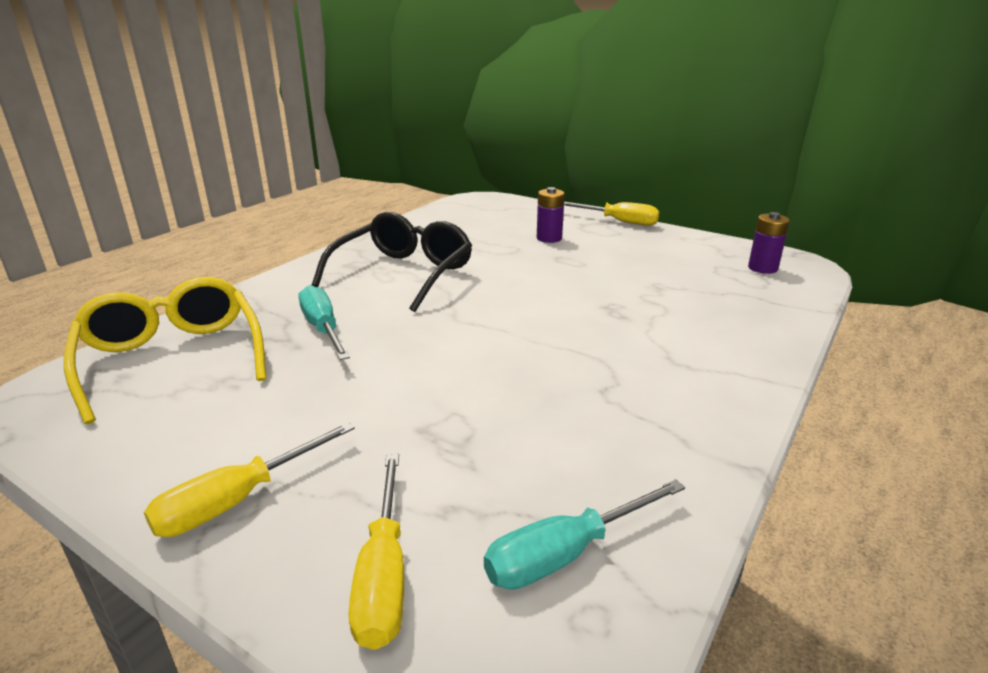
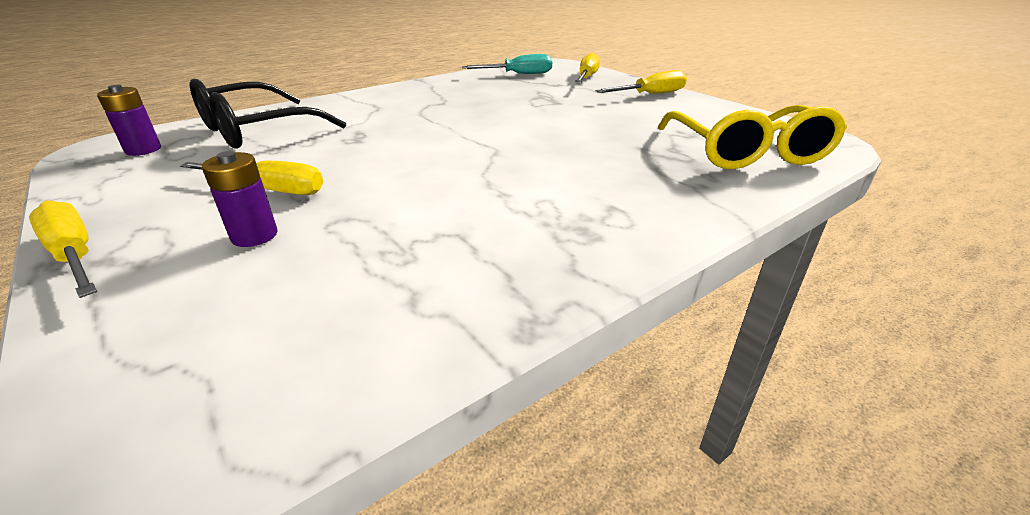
camera: 160 degrees left, 5 degrees up
turquoise screwdriver [299,285,350,360] -> none
black glasses [312,212,472,312] -> black glasses moved to [189,79,346,149]
none -> yellow screwdriver [180,161,323,195]

